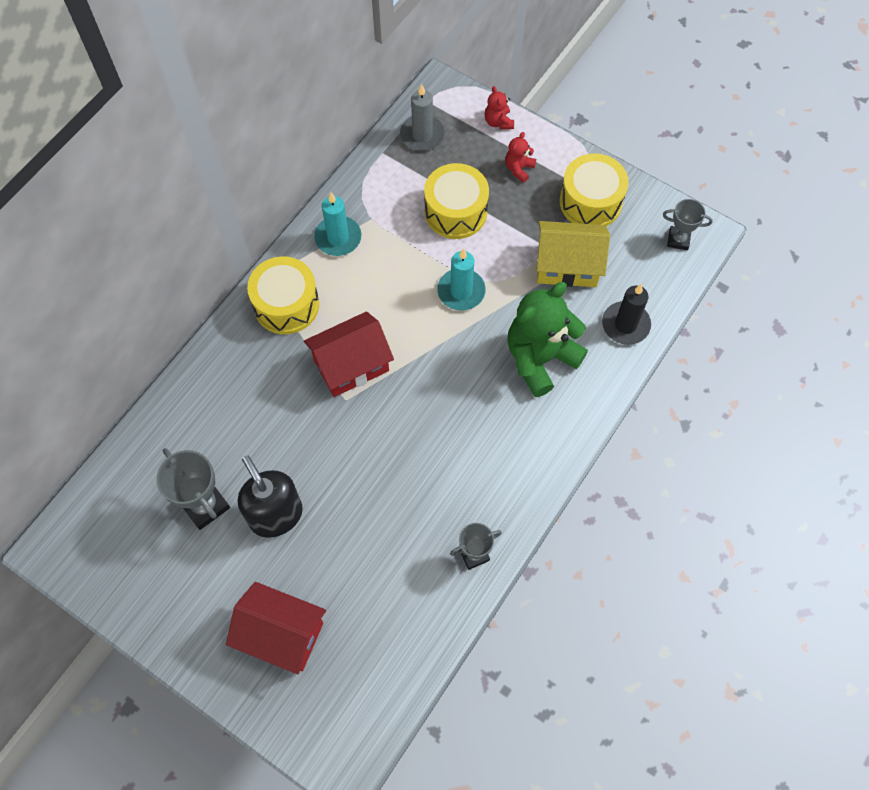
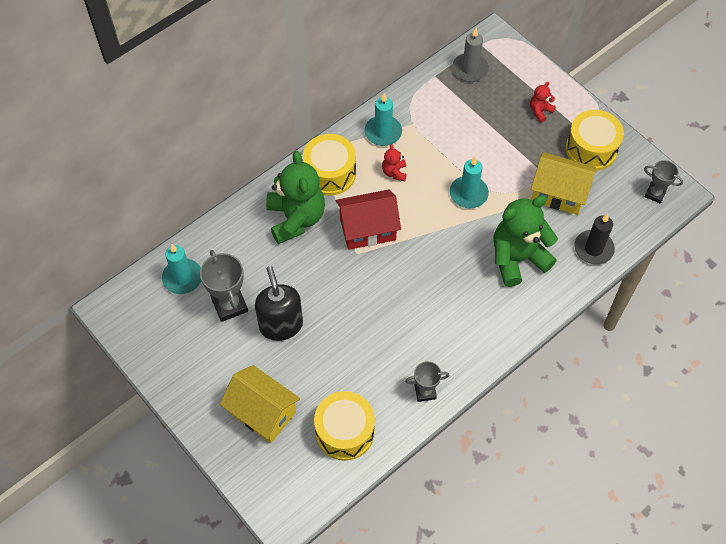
camera: 15 degrees right, 5 degrees down
red house [226,582,326,674] -> yellow house [220,365,300,443]
yellow drum [424,163,489,239] -> yellow drum moved to [314,391,375,461]
red teddy bear [485,86,514,129] -> red teddy bear moved to [382,144,407,181]
none -> turquoise candle [162,244,201,294]
none -> green teddy bear [266,151,325,244]

